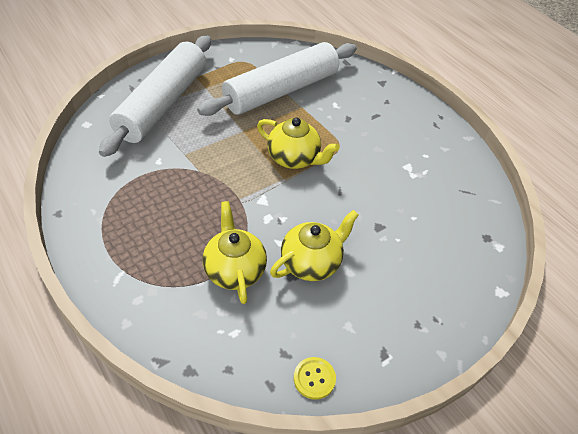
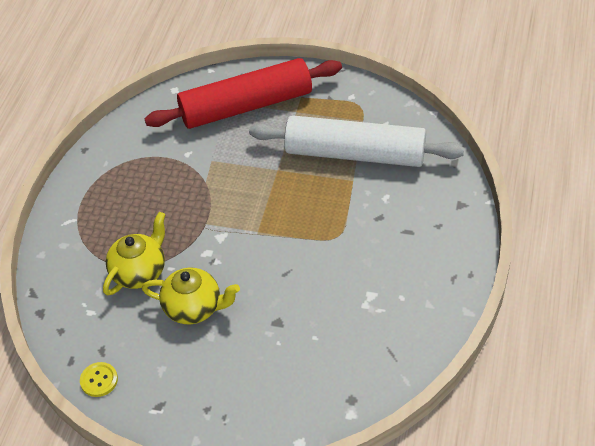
camera: 55 degrees right, 0 degrees up
white rolling pin [99,35,211,157] -> red rolling pin [144,58,342,129]
yellow teapot [257,118,340,169] -> none

